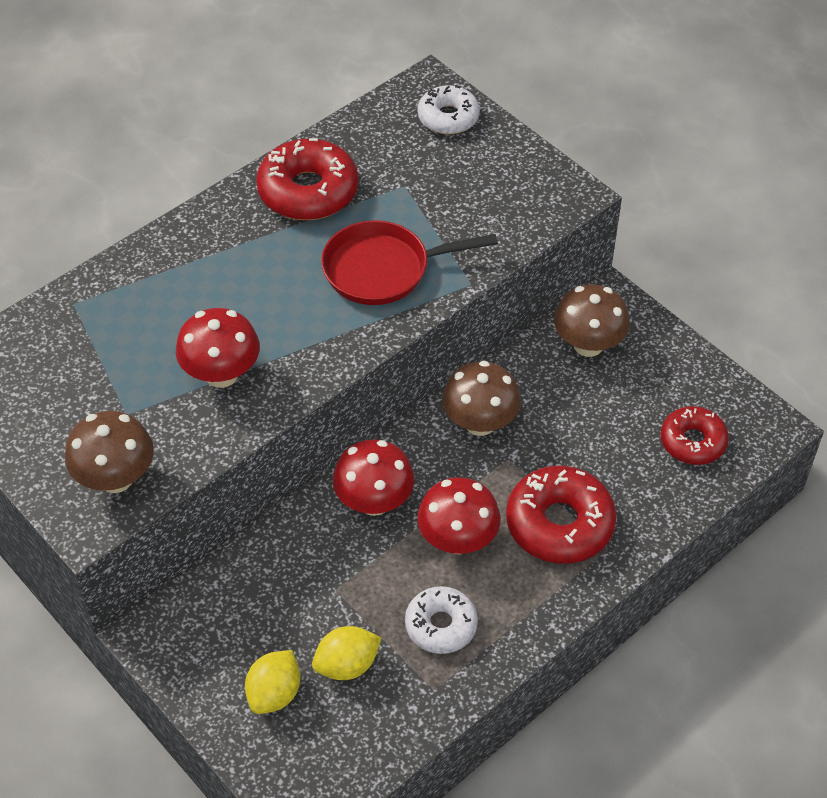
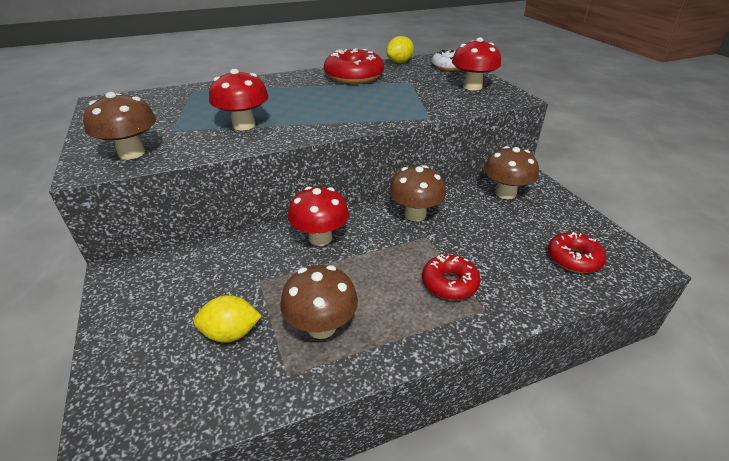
camera: 20 degrees right, 15 degrees down
yellow lemon [245,650,300,714] -> yellow lemon moved to [386,36,414,63]
red pan [321,220,498,305] -> none
white donut [405,586,478,654] -> brown mushroom [280,265,358,339]
red mushroom [417,477,501,554] -> red mushroom moved to [452,37,501,90]
red donut [506,466,616,563] -> red donut [422,254,480,300], size x0.64

